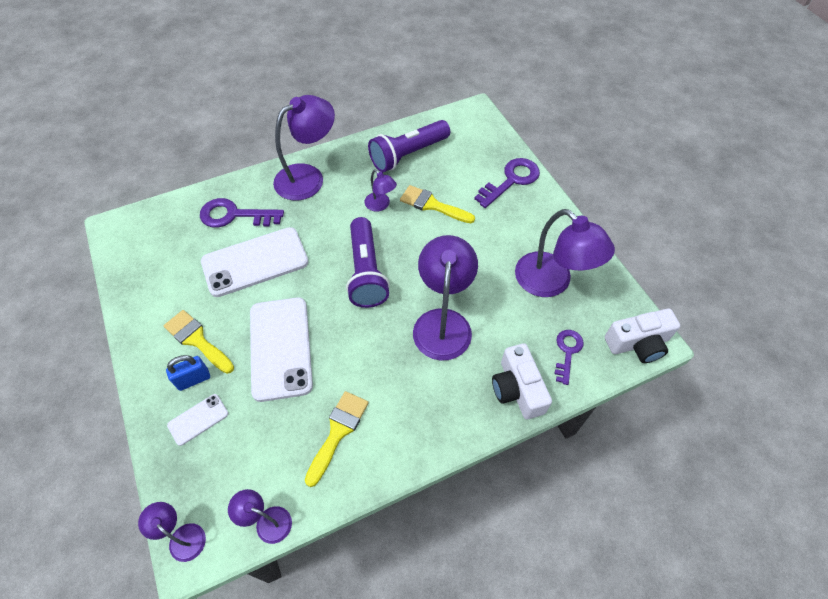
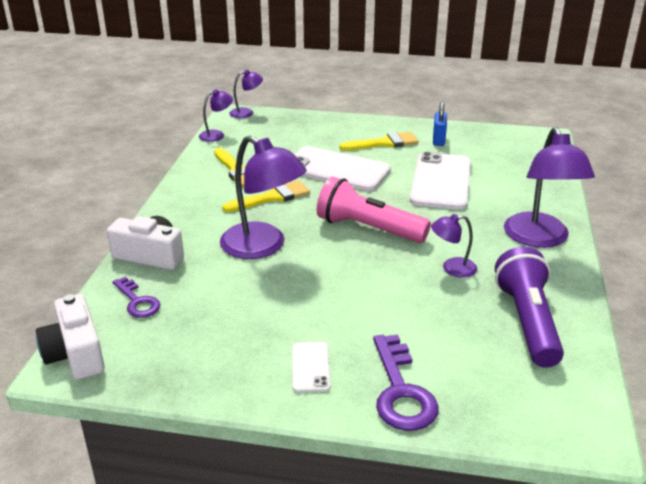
camera: 125 degrees right, 25 degrees down
blue padlock [166,355,210,391] -> blue padlock moved to [433,102,447,146]
white phone [167,394,228,446] -> white phone moved to [292,342,330,393]
purple key [200,198,284,228] -> none
purple flashlight [346,217,390,308] -> pink flashlight [317,176,431,243]
yellow brush [400,185,475,223] -> yellow brush moved to [222,180,310,212]
purple lamp [515,209,615,297] -> none
white camera [605,308,680,363] -> white camera turned 45 degrees counterclockwise [36,294,105,380]

